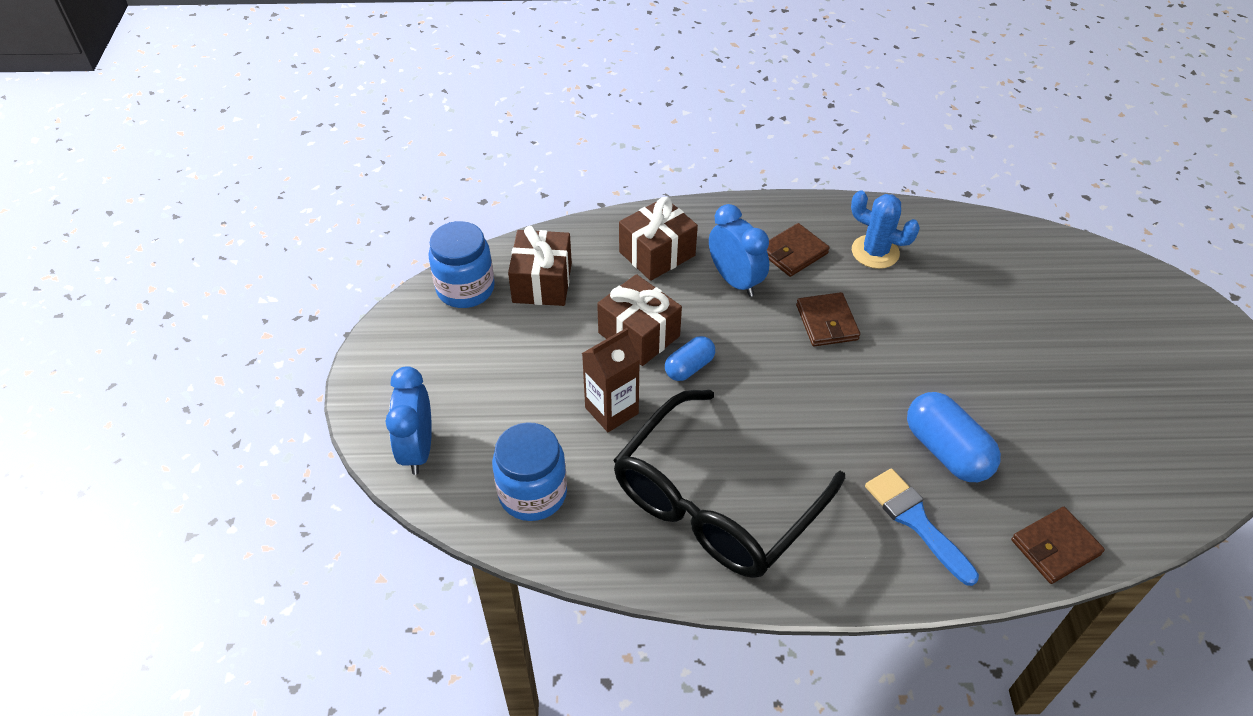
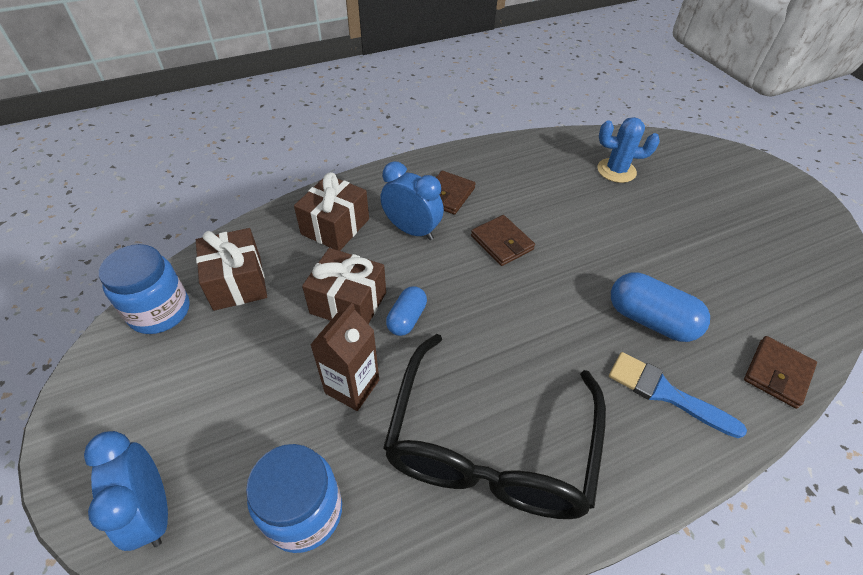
camera: 25 degrees left, 0 degrees up
blue cactus [851,190,920,269] -> blue cactus moved to [597,117,660,183]

